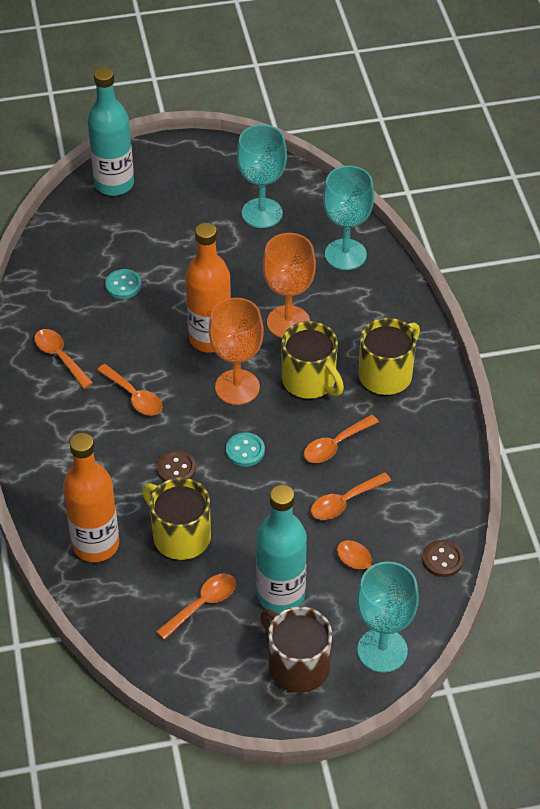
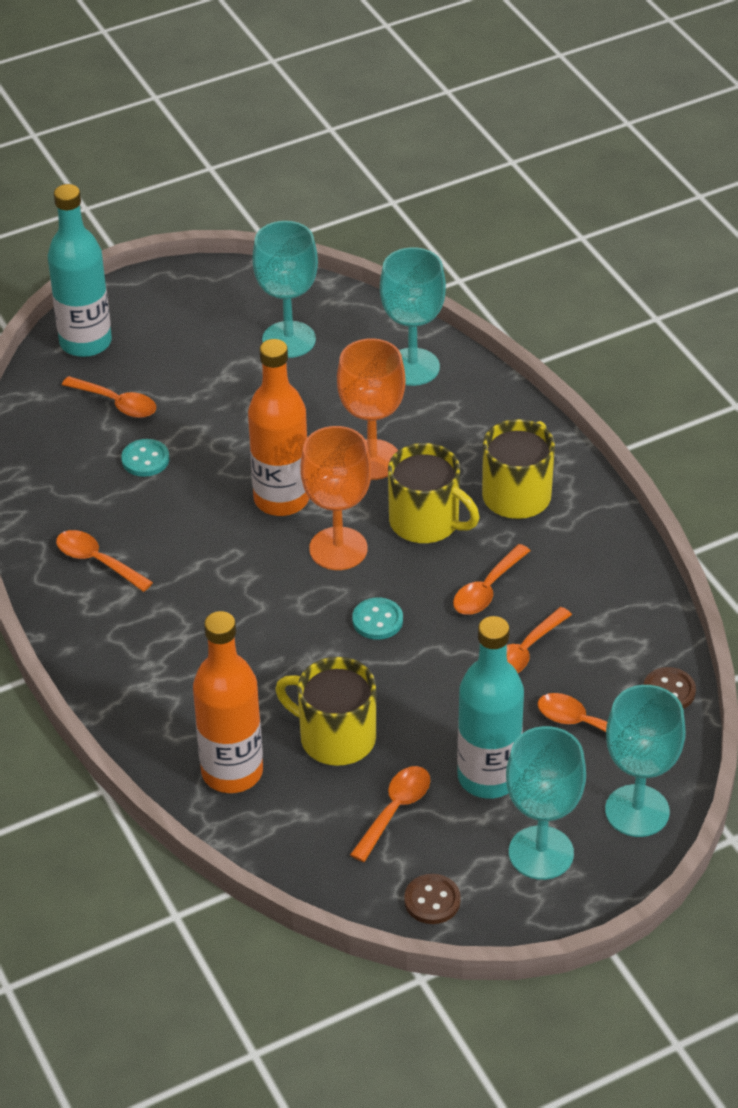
camera: 15 degrees left, 5 degrees down
orange spoon [97,364,162,416] -> orange spoon moved to [62,376,156,418]
brown button [157,450,196,481] -> brown button moved to [404,874,461,924]
brown mug [260,606,332,693] -> turquoise goblet [506,726,586,880]

